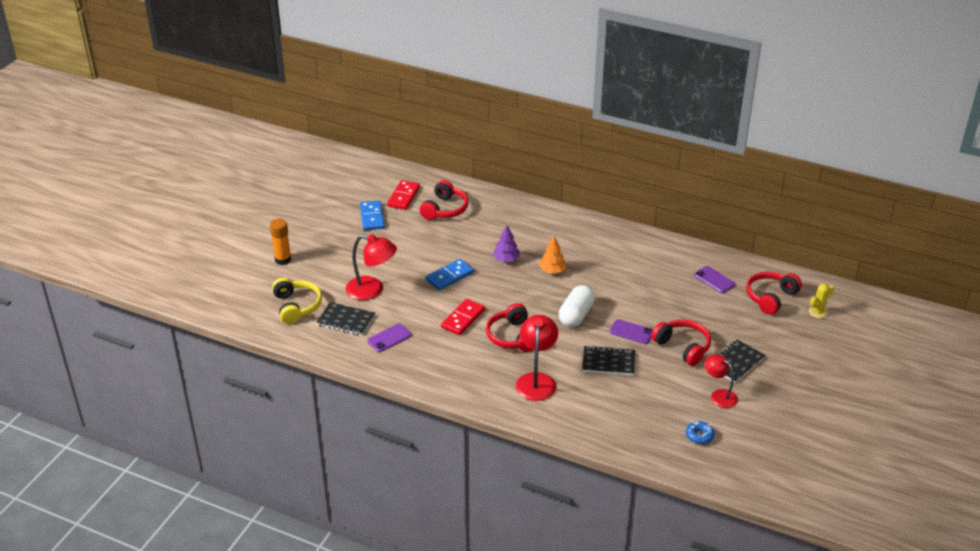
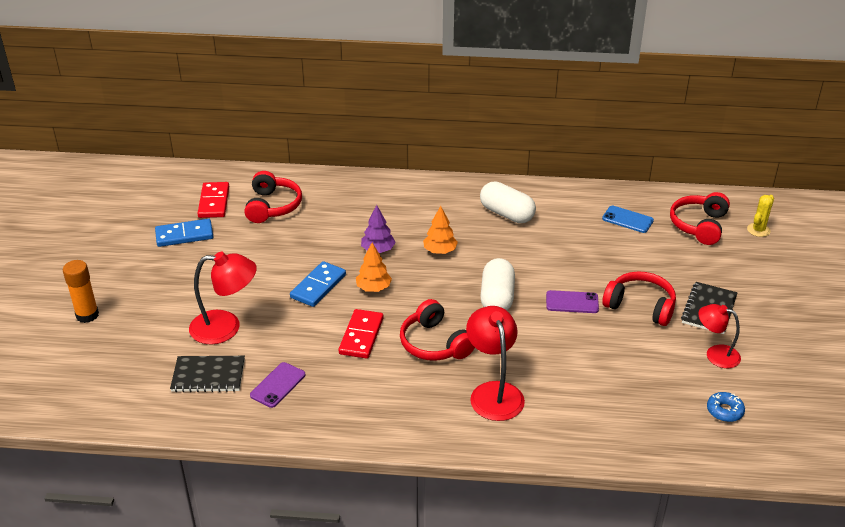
camera: 20 degrees left, 0 degrees up
yellow headphones [272,277,322,324] -> none
blue domino [360,201,385,230] -> blue domino turned 75 degrees counterclockwise [155,219,214,247]
black notebook [582,345,635,375] -> none
purple phone [694,266,735,293] -> blue phone [602,206,654,233]
none -> orange tree [356,243,392,292]
none -> white capsule [480,182,536,223]

